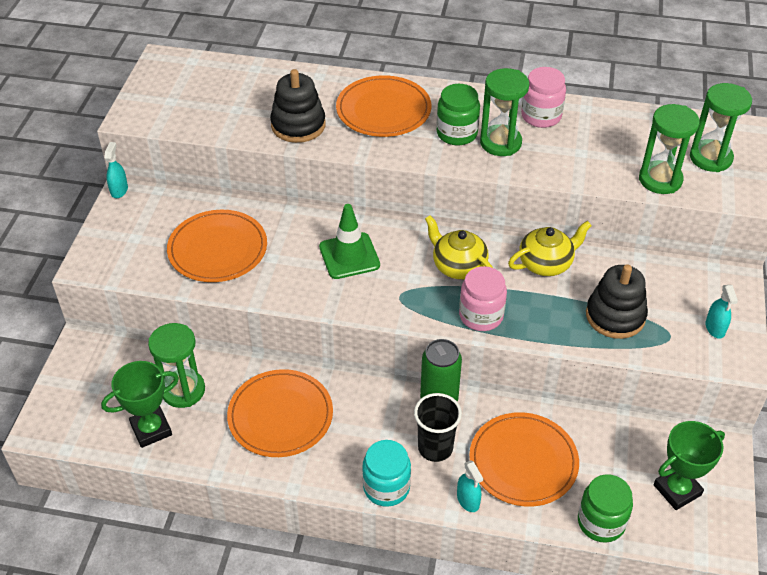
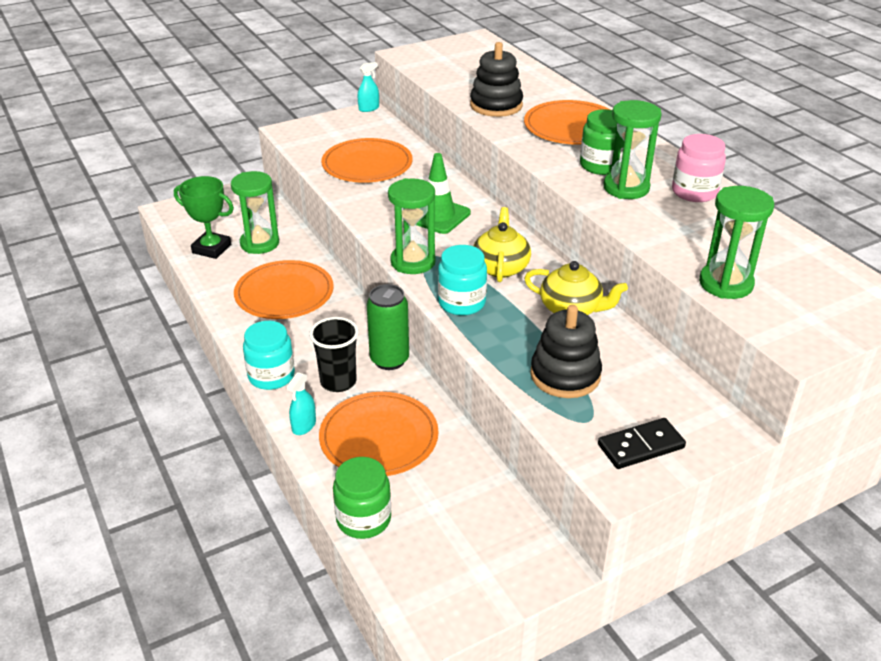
camera: 50 degrees right, 10 degrees down
pink jar [459,266,507,331] -> turquoise jar [438,245,487,315]
green trophy [654,421,725,510] -> none
green hourglass [690,83,752,172] -> green hourglass moved to [388,178,436,274]
turquoise spray bottle [705,285,738,339] -> black domino [598,418,686,469]

